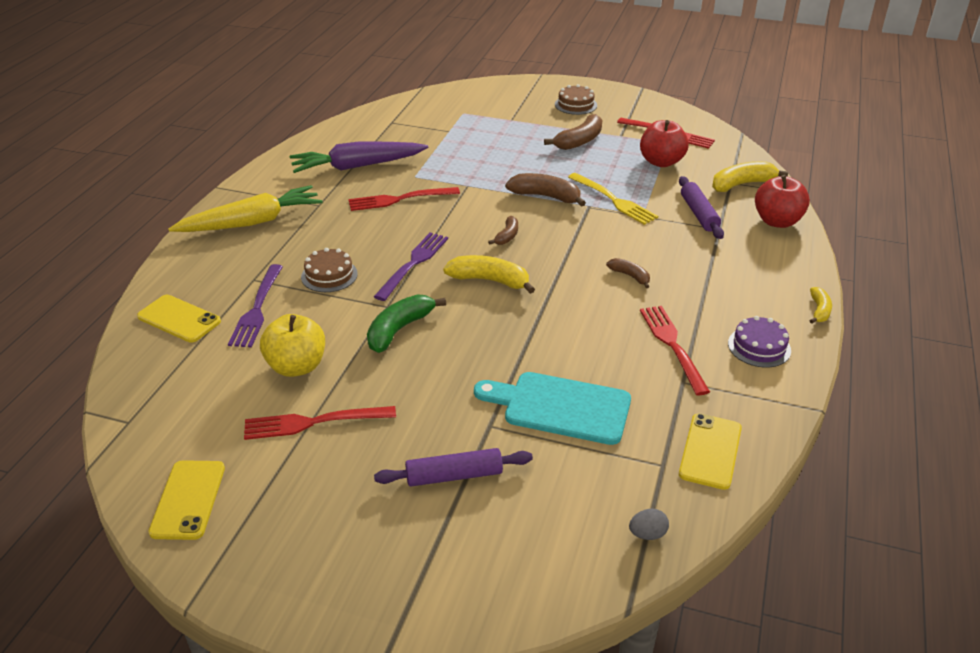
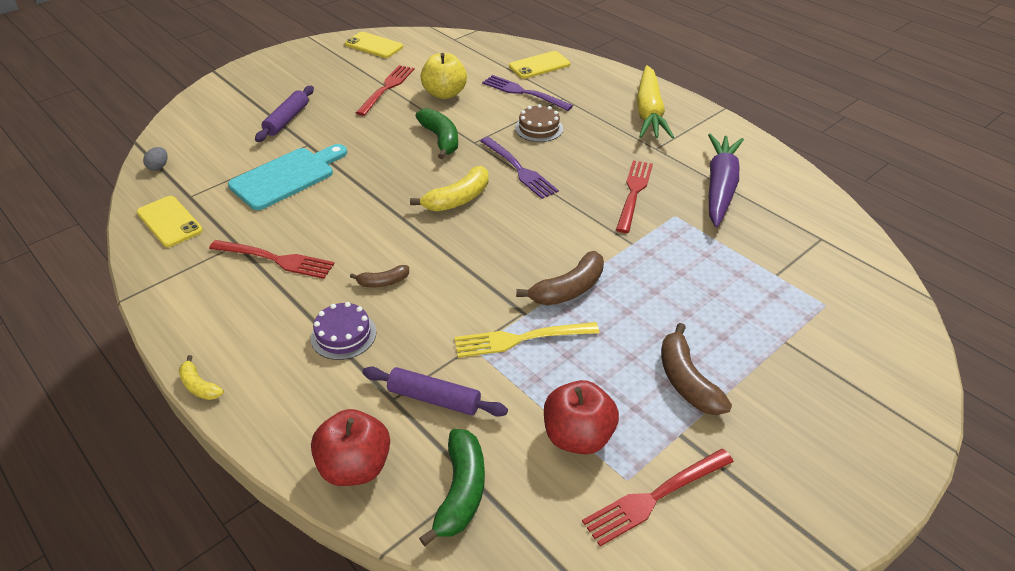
camera: 120 degrees right, 5 degrees up
brown banana [488,216,518,245] -> none
brown cake [555,84,597,115] -> none
yellow banana [712,161,789,192] -> green banana [419,429,485,546]
purple cake [728,316,791,367] -> purple cake moved to [311,302,376,360]

